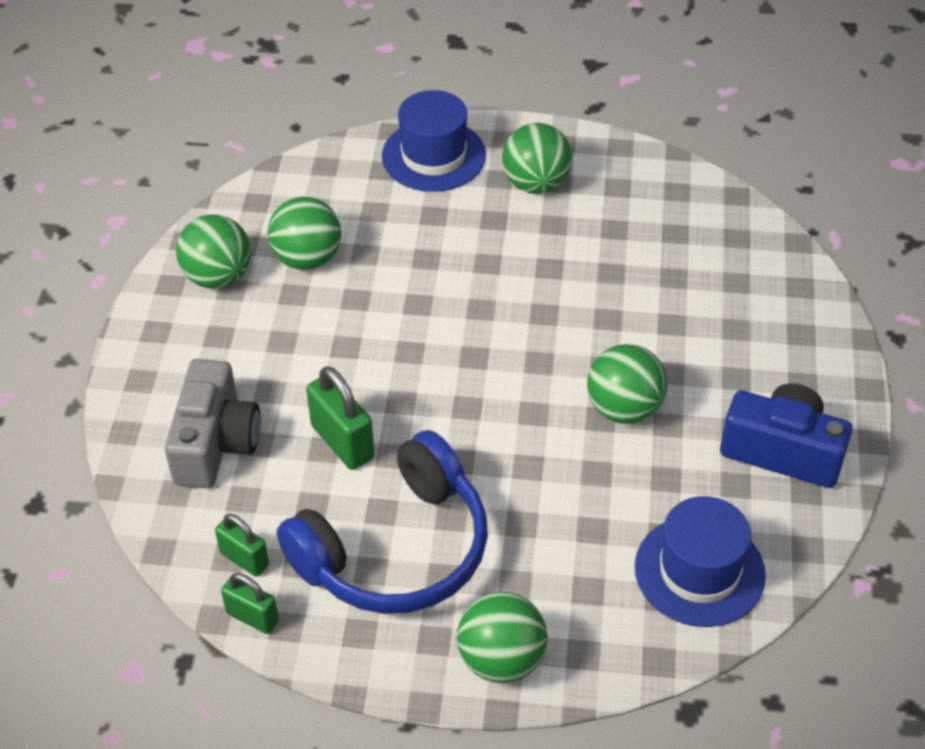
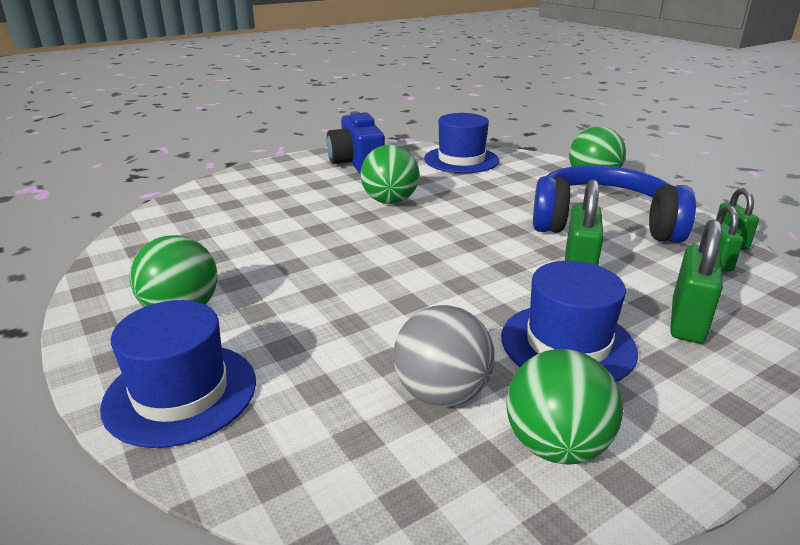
camera: 130 degrees left, 20 degrees down
grey camera [165,359,261,488] -> green padlock [670,219,723,343]
green ball [268,197,341,270] -> grey ball [394,305,495,407]
none -> blue hat [501,261,638,382]

